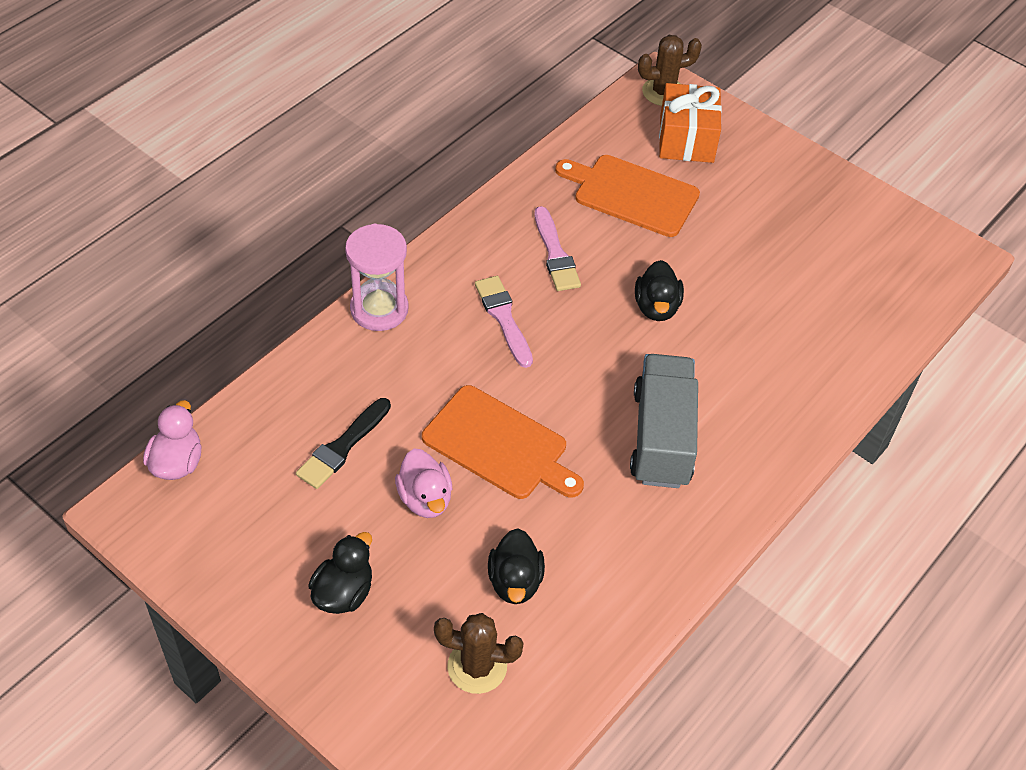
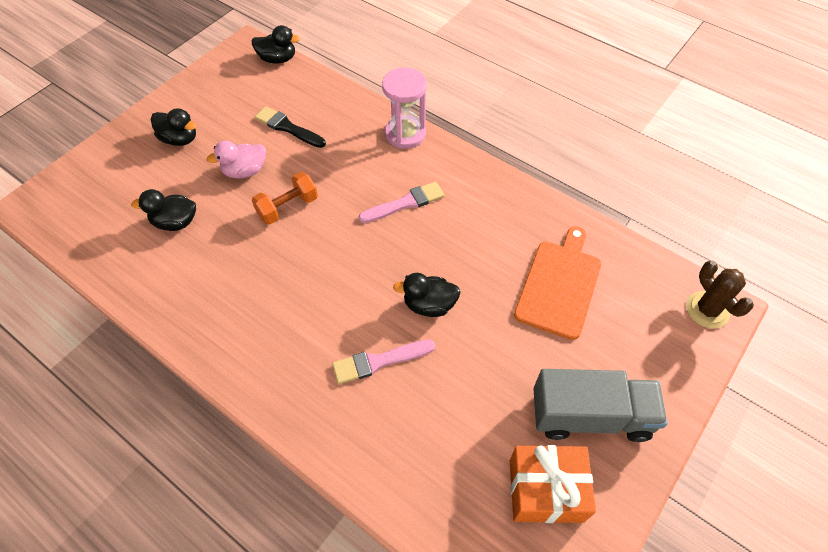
camera: 90 degrees right, 5 degrees up
pink duck [143,400,201,480] -> black duck [252,25,300,63]
orange cutting board [422,385,584,499] -> orange dumbbell [252,172,318,225]
brown cactus [434,613,524,694] -> none
pink brush [535,206,581,291] -> pink brush moved to [332,340,435,384]
grey truck [630,354,698,488] -> grey truck moved to [533,369,667,442]
orange gift [659,83,722,163] -> orange gift moved to [510,445,596,523]

